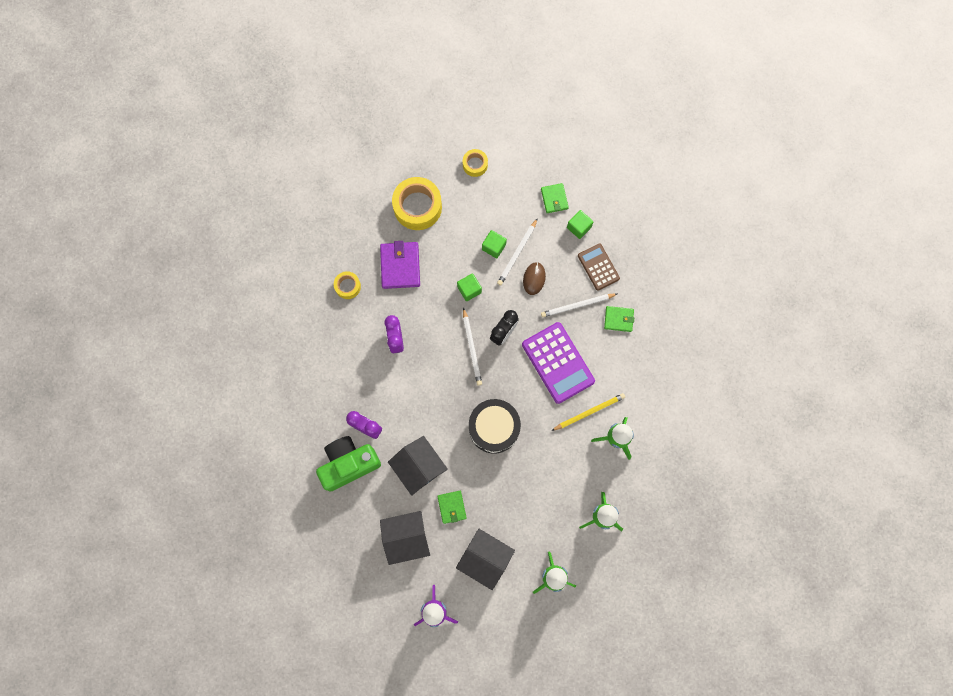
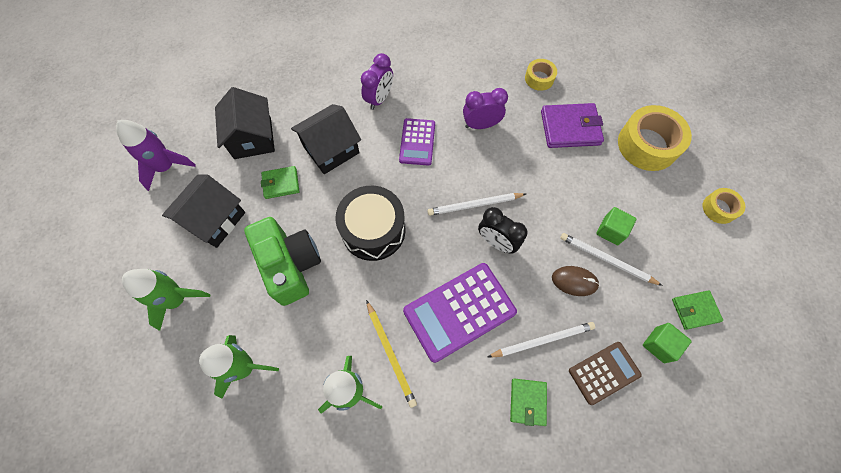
camera: 90 degrees right, 10 degrees down
green camera [316,436,381,492] -> green camera moved to [244,217,321,306]
green cube [457,274,482,301] -> none
white pencil [541,294,617,317] -> white pencil turned 90 degrees clockwise [488,322,595,358]
none -> purple calculator [399,118,435,166]

